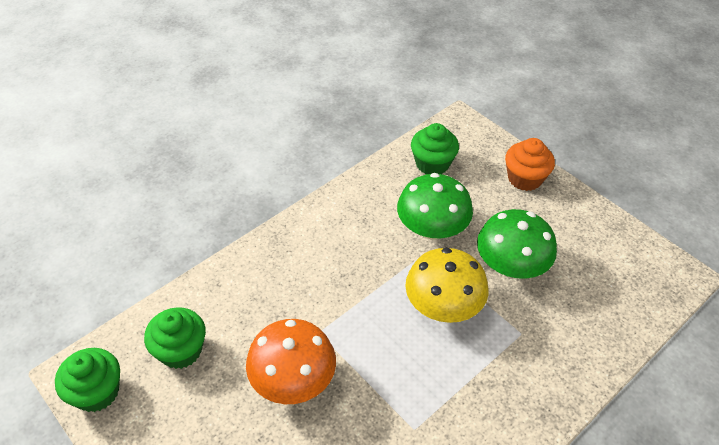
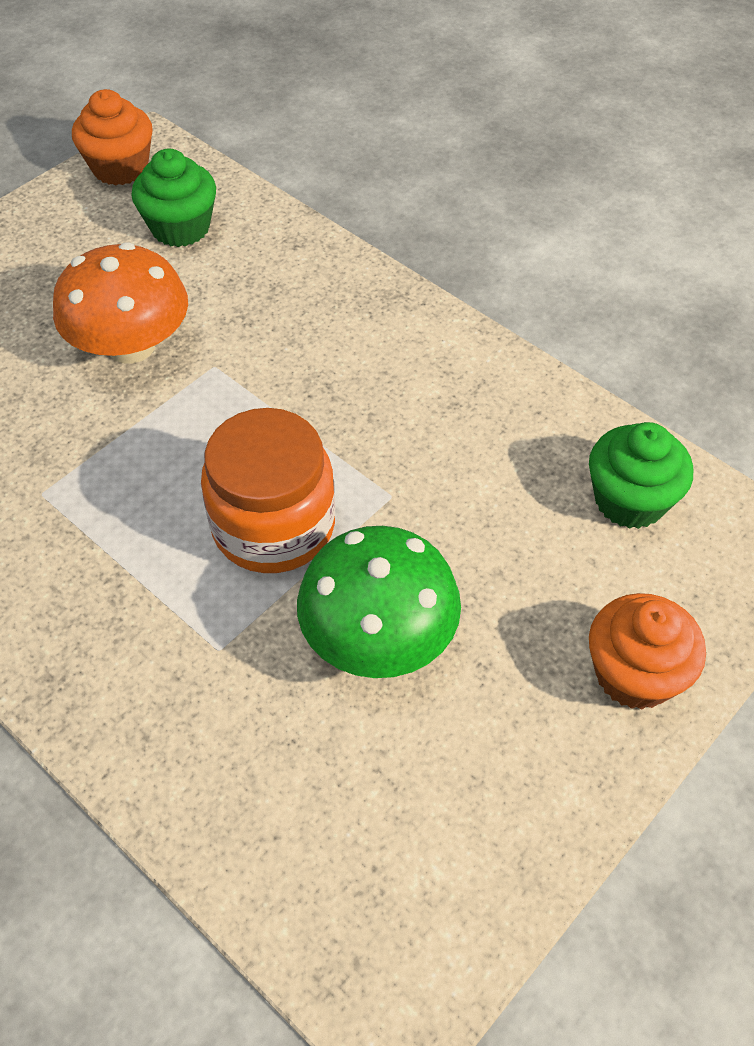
camera: 85 degrees right, 5 degrees up
green cupcake [55,348,120,412] -> orange cupcake [72,89,153,186]
green mushroom [397,173,473,239] -> none
yellow mushroom [405,248,488,323] -> orange jar [201,408,335,573]

